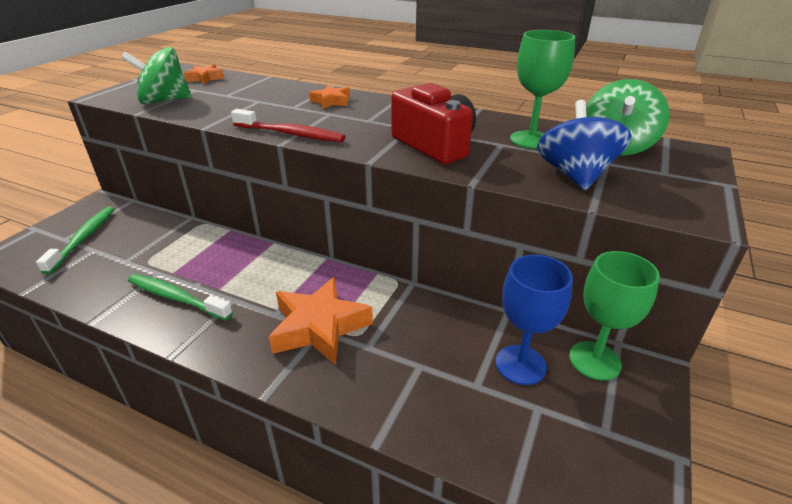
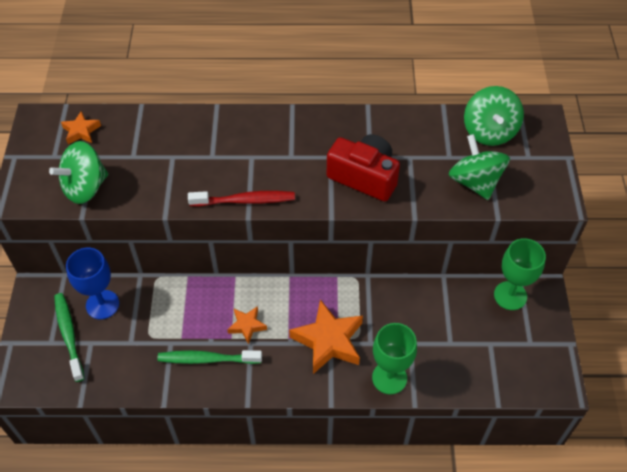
camera: 25 degrees left, 20 degrees up
orange star [309,85,350,109] -> orange star moved to [227,306,267,344]
blue goblet [496,255,573,385] -> blue goblet moved to [66,248,119,319]
green goblet [510,30,575,149] -> green goblet moved to [372,323,417,395]
blue spinning top [537,100,631,190] -> green spinning top [449,134,510,200]

